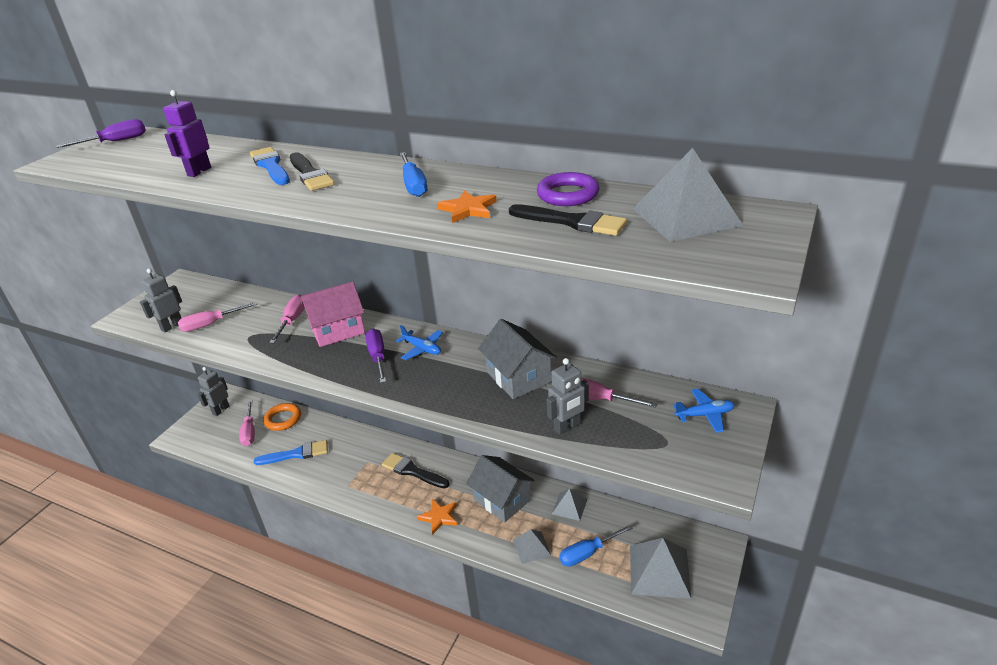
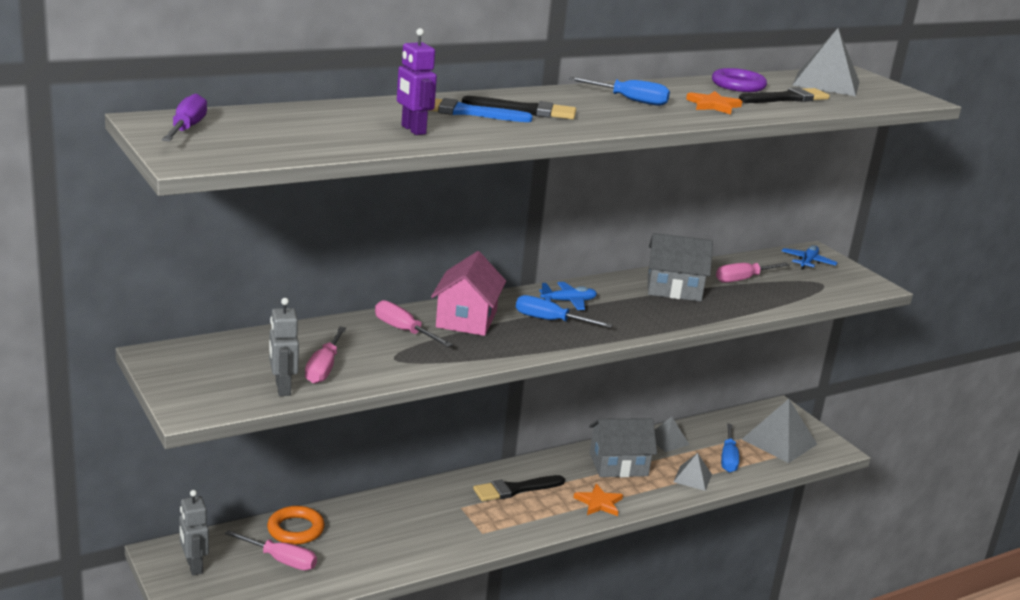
camera: 60 degrees left, 10 degrees down
blue brush [254,440,328,465] -> none
purple screwdriver [365,329,386,383] -> blue screwdriver [516,295,613,328]
grey robot [547,358,589,435] -> none

